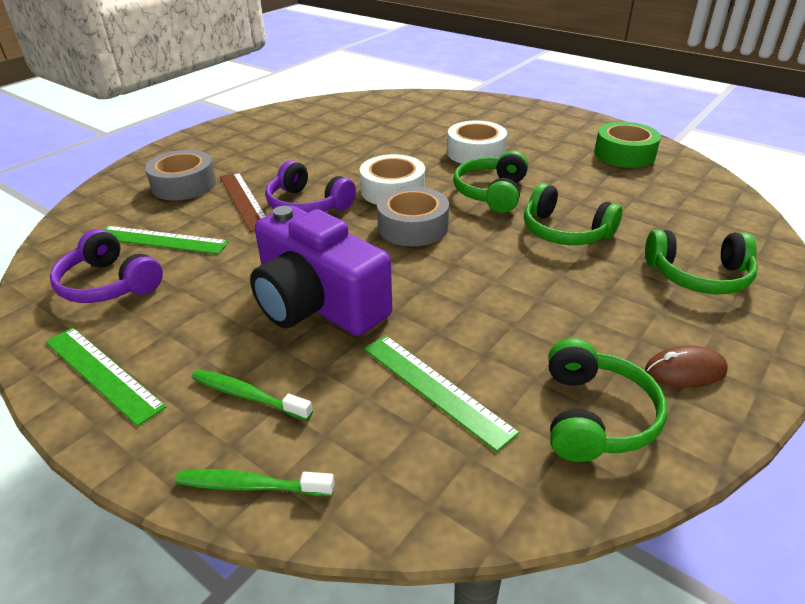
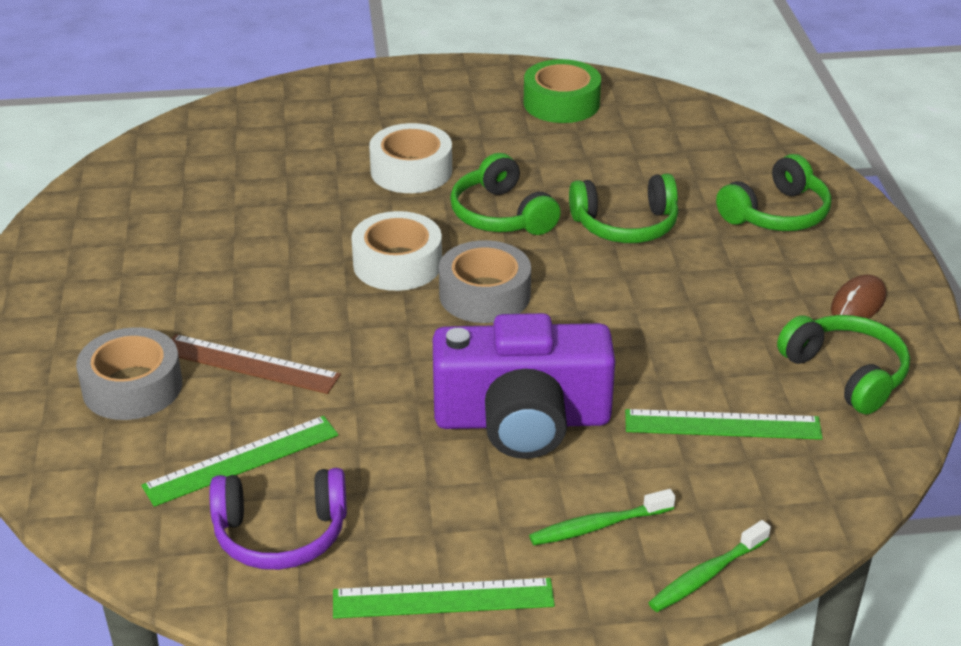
camera: 45 degrees left, 0 degrees up
purple headphones [265,160,356,213] -> none

